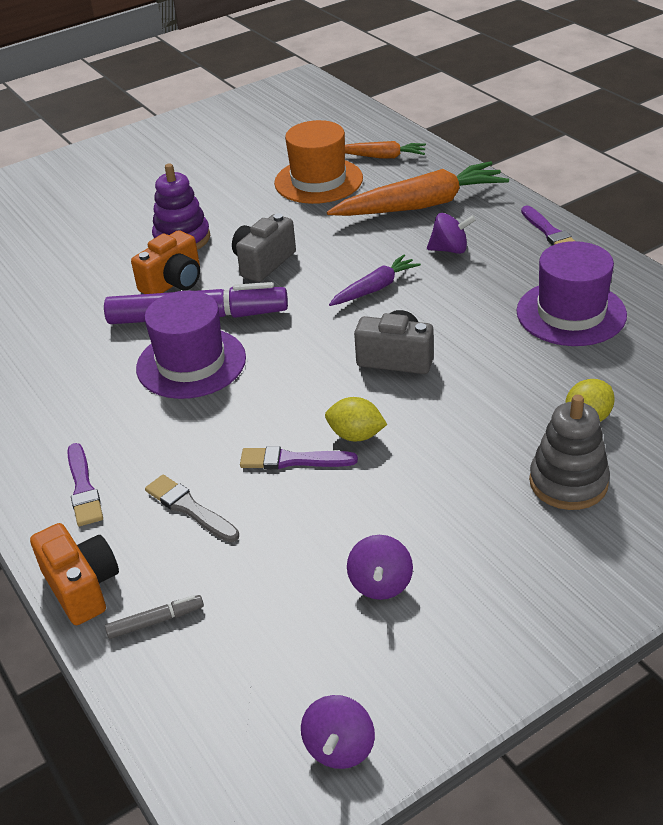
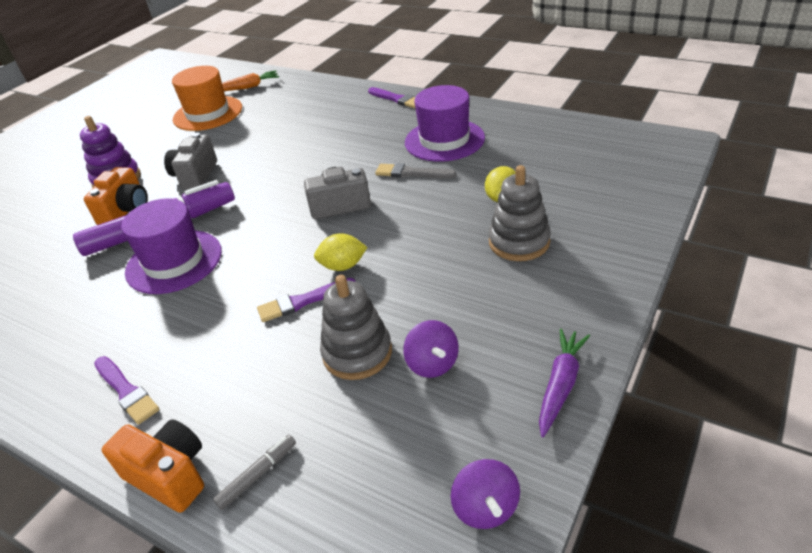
camera: 25 degrees left, 0 degrees up
grey brush [145,475,239,542] -> grey brush moved to [375,163,456,179]
orange carrot [327,161,509,216] -> none
purple carrot [329,255,421,306] -> purple carrot moved to [539,328,590,437]
purple spinning top [427,213,476,254] -> none
none -> grey stacking toy [320,275,392,380]

